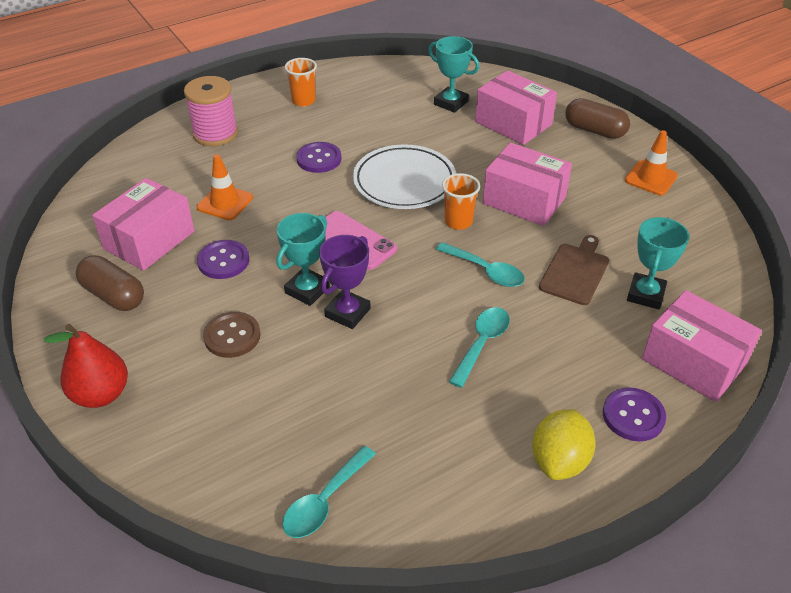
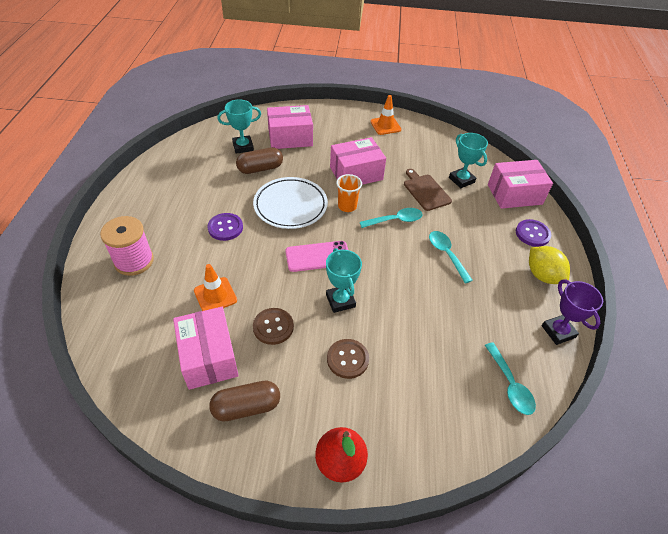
camera: 55 degrees left, 5 degrees up
purple button [197,240,249,279] -> brown button [253,308,294,345]
orange cup [285,58,317,107] -> none
purple trophy [319,235,370,329] -> purple trophy moved to [542,280,603,345]
brown capsule [565,98,630,139] -> brown capsule moved to [236,147,283,174]

